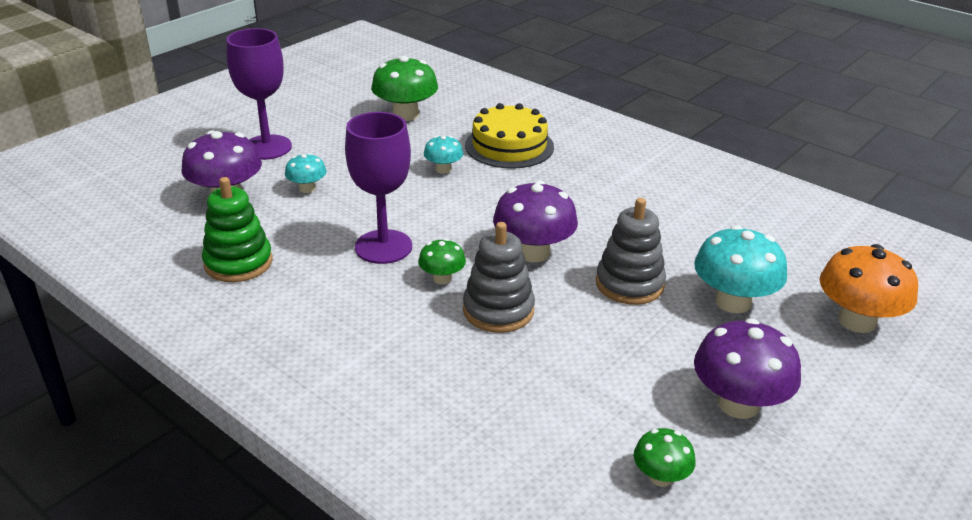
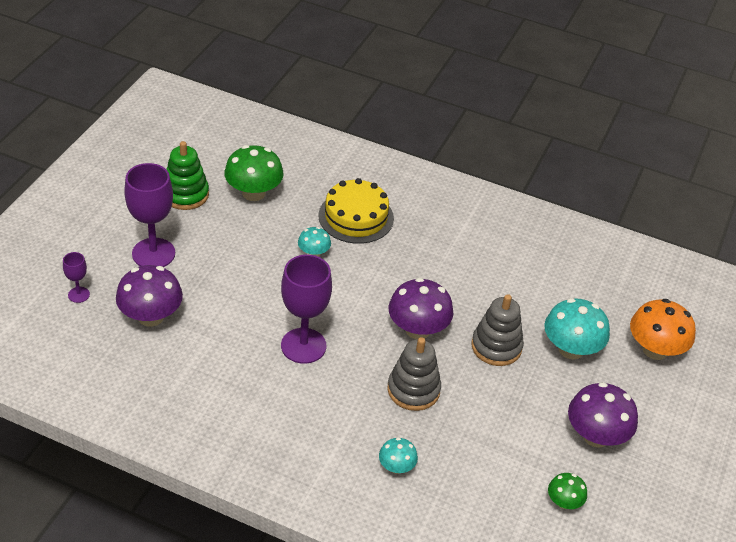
camera: 20 degrees left, 10 degrees up
green stacking toy [202,177,272,282] -> green stacking toy moved to [166,141,209,210]
turquoise mushroom [285,153,327,193] -> turquoise mushroom moved to [379,437,418,474]
green mushroom [418,238,466,284] -> none
none -> purple goblet [63,252,90,303]

